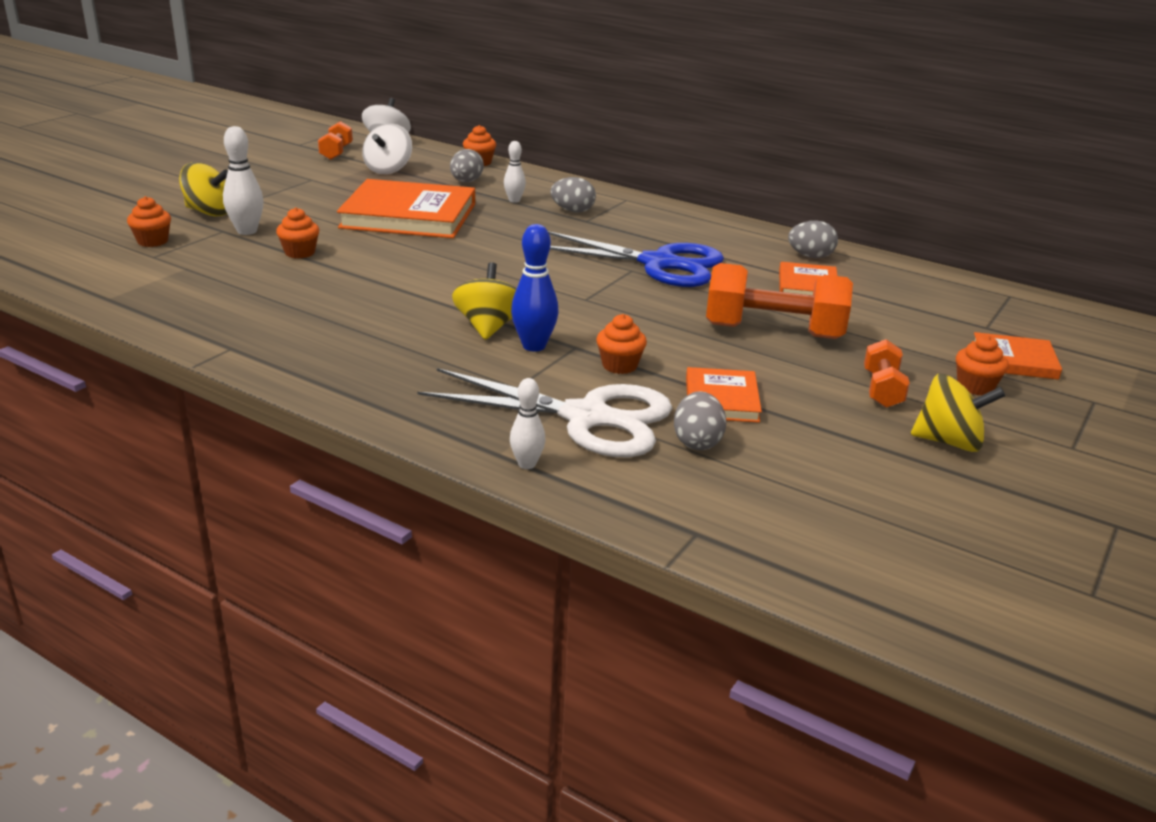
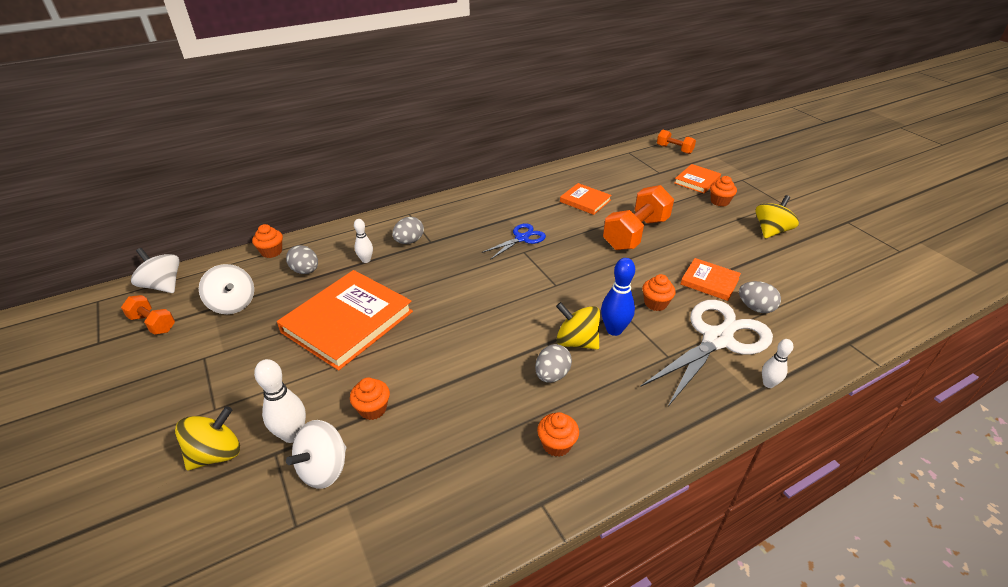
camera: 60 degrees left, 10 degrees up
orange cupcake [127,196,171,247] -> orange cupcake moved to [537,412,579,457]
blue scissors [548,231,724,287] -> blue scissors [482,223,546,260], size x0.53
grey egg [788,220,838,258] -> grey egg moved to [535,344,572,383]
orange dumbbell [864,339,910,408] -> orange dumbbell moved to [657,130,696,154]
none -> white spinning top [286,420,346,489]

